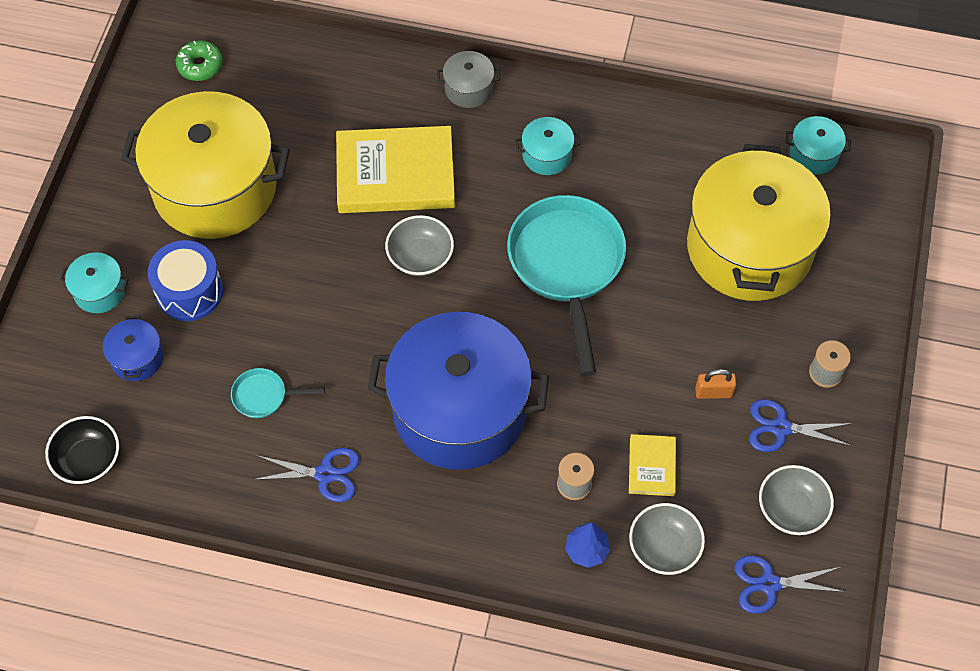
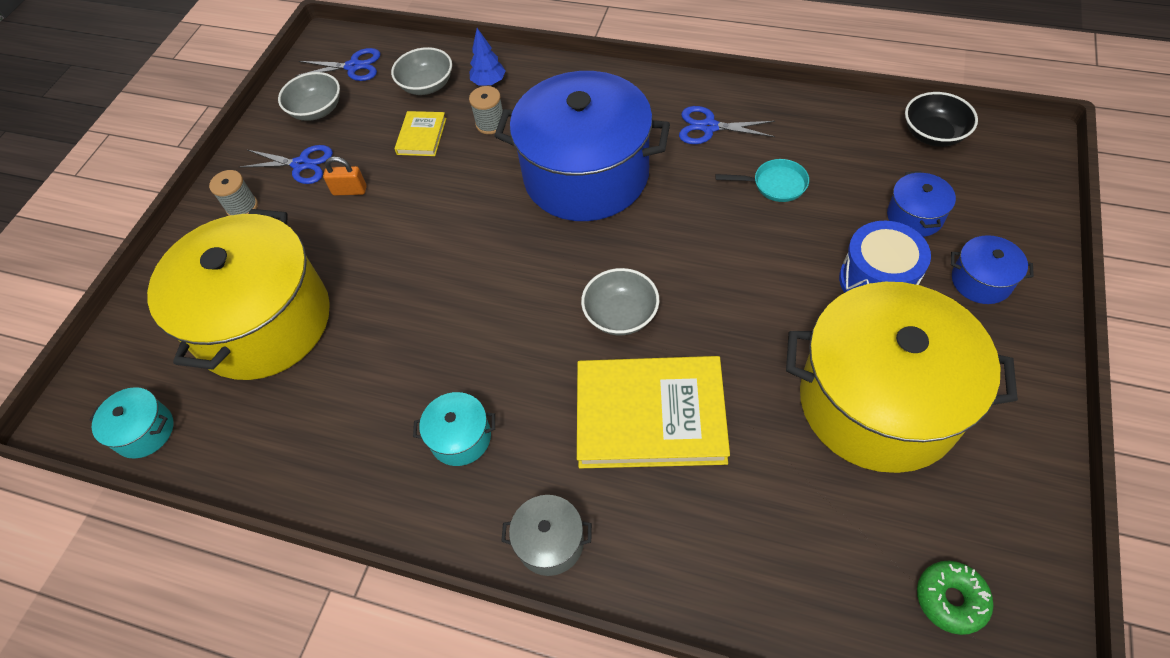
camera: 170 degrees left, 5 degrees down
turquoise pot [60,252,129,313] -> blue pot [951,235,1034,304]
turquoise pan [507,195,626,376] -> none

